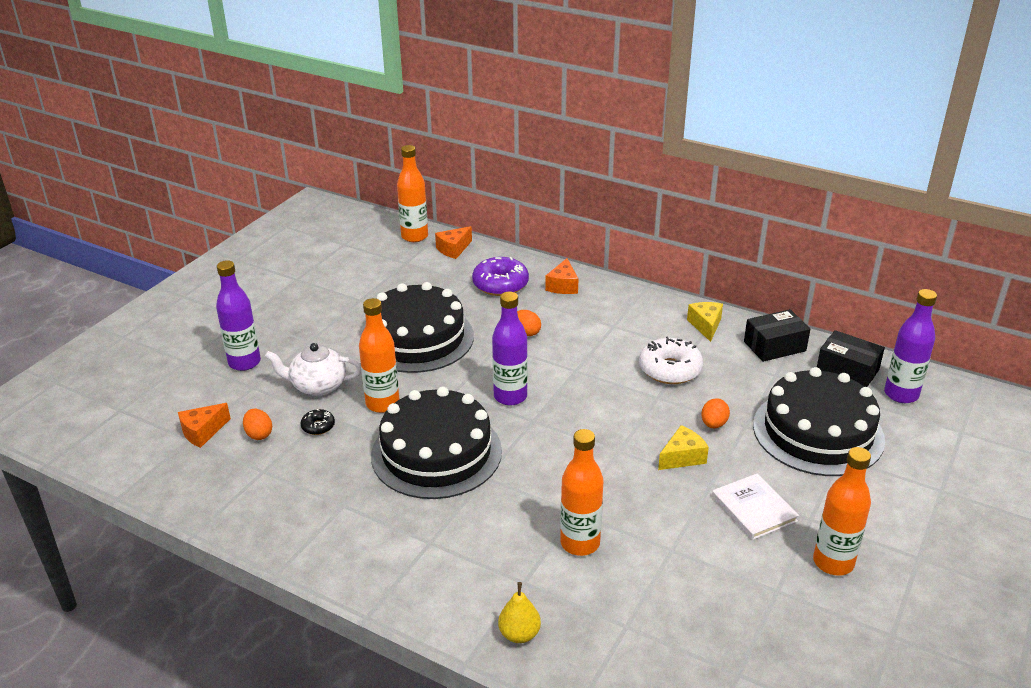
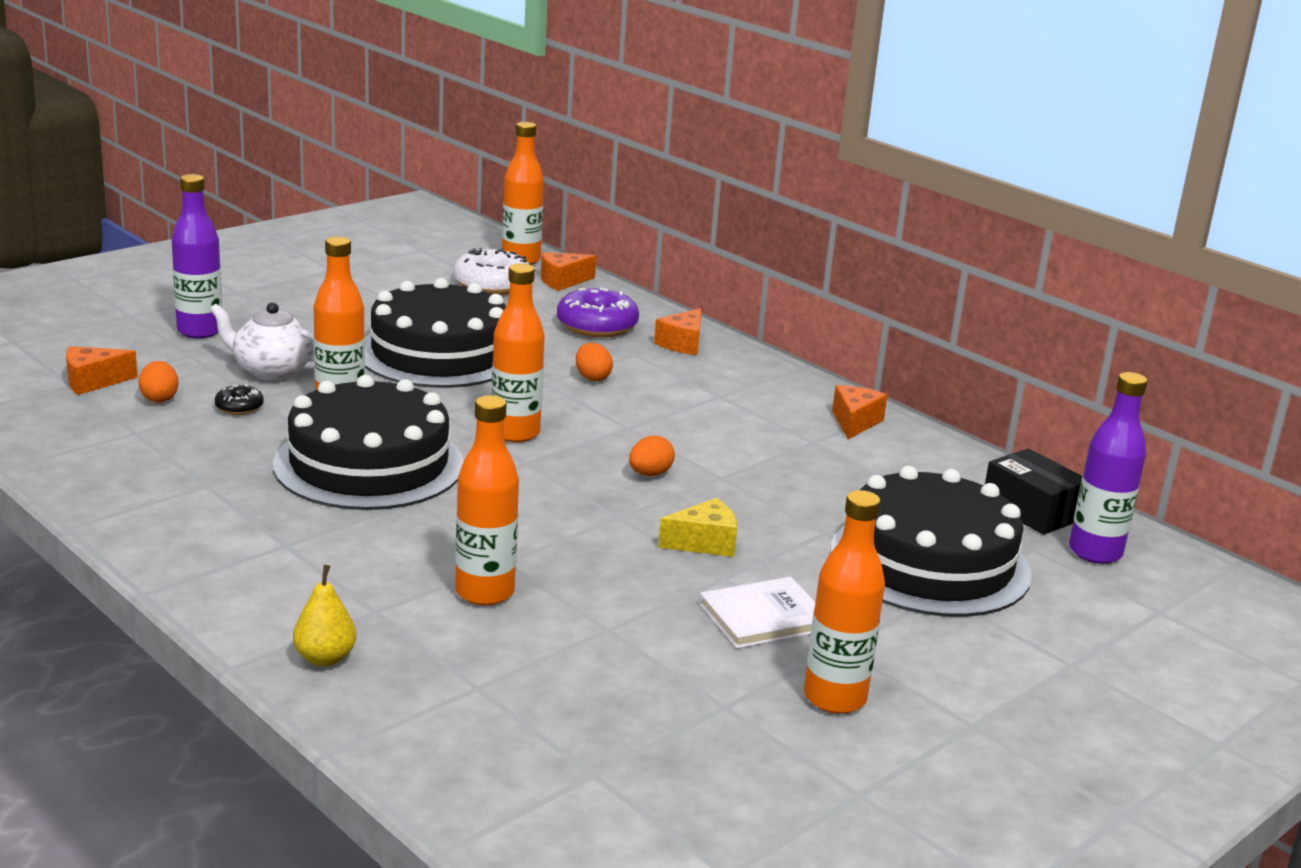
camera: 15 degrees right, 10 degrees down
purple bottle [492,292,528,405] -> orange bottle [491,263,545,442]
white donut [639,337,703,384] -> white donut moved to [453,248,530,295]
yellow cheese [687,302,723,342] -> orange cheese [832,385,887,439]
orange egg [701,398,730,428] -> orange egg moved to [629,436,675,476]
white book [712,473,799,540] -> white book turned 75 degrees clockwise [699,577,815,649]
black box [744,309,810,362] -> none

